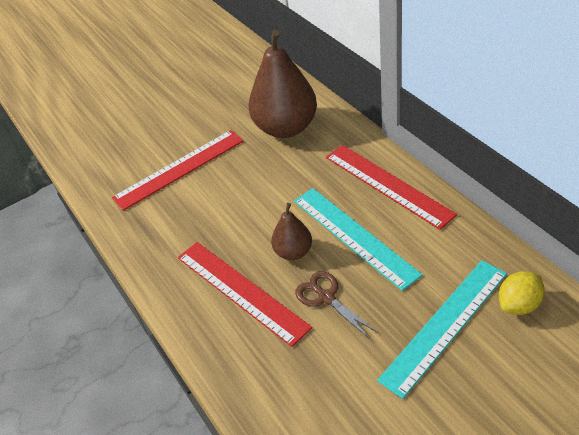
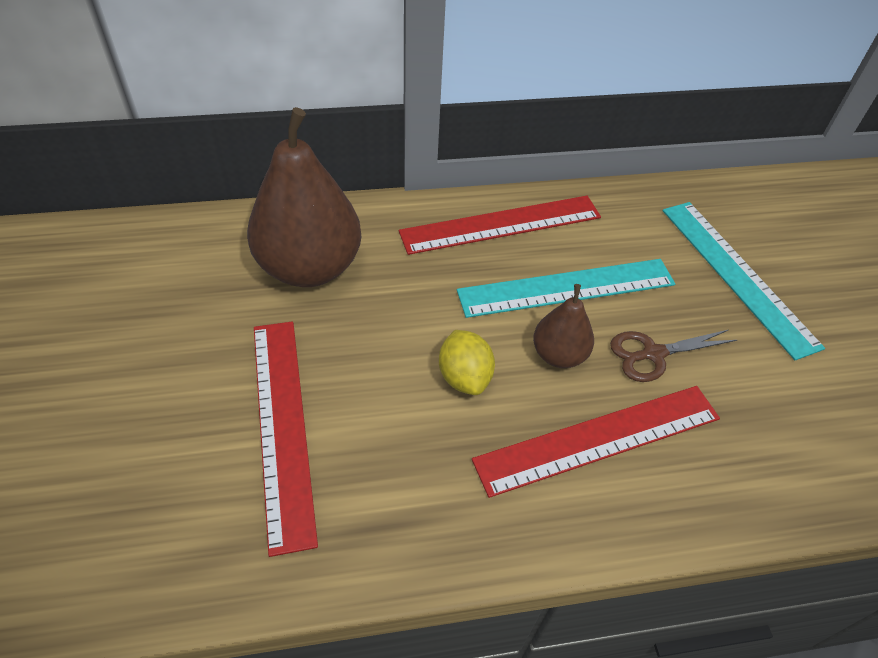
camera: 75 degrees left, 5 degrees up
yellow lemon [499,271,545,315] -> yellow lemon moved to [439,330,495,395]

